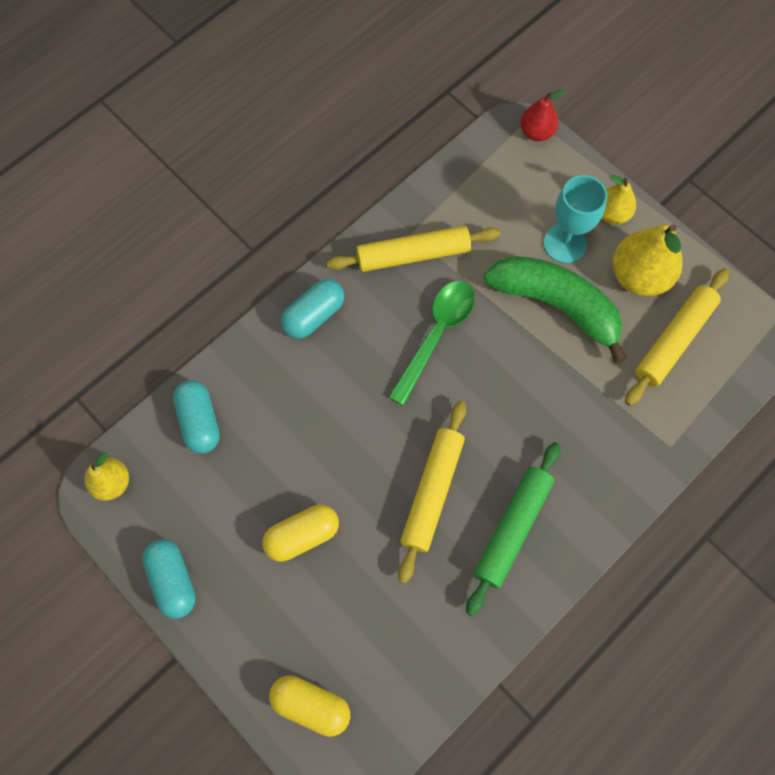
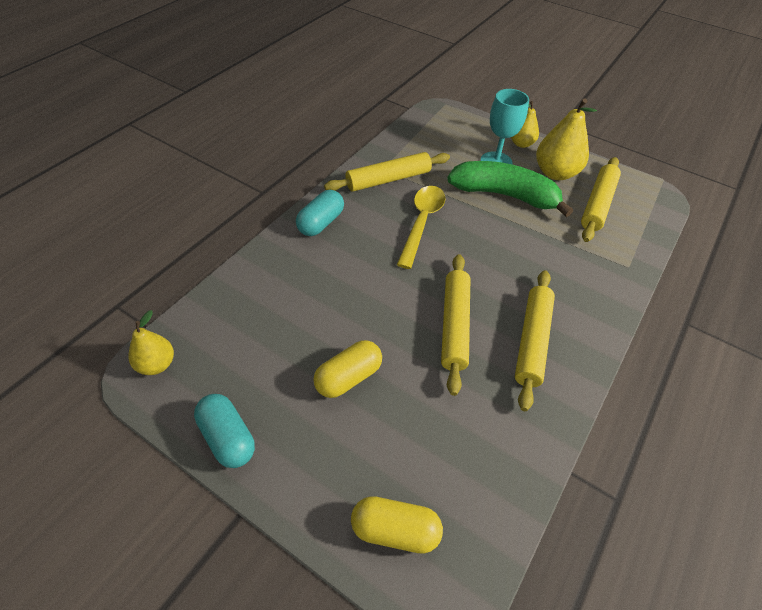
camera: 15 degrees left, 20 degrees down
turquoise capsule [173,380,220,454] -> none
green spoon [389,281,475,406] -> yellow spoon [397,186,446,269]
green rolling pin [466,442,561,616] -> yellow rolling pin [515,270,555,411]
red pear [520,90,566,141] -> none

